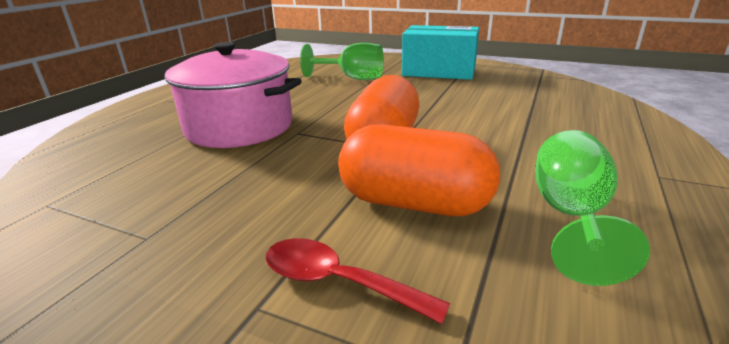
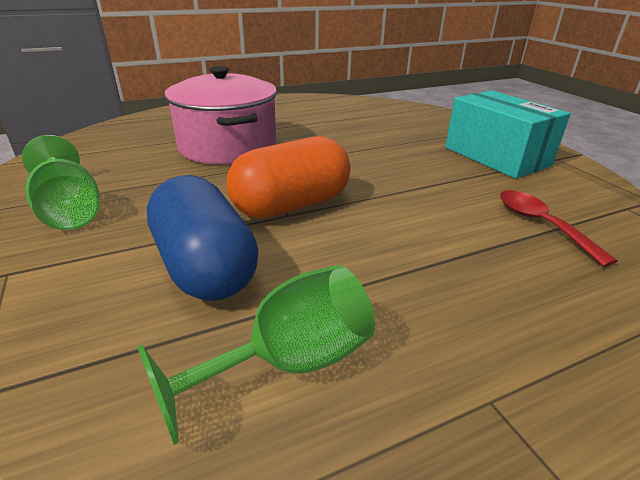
camera: 40 degrees right, 5 degrees up
red spoon [266,238,450,324] -> red spoon moved to [500,190,618,267]
green goblet [300,43,384,80] -> green goblet moved to [22,135,100,230]
orange capsule [338,124,500,216] -> blue capsule [147,175,259,301]

